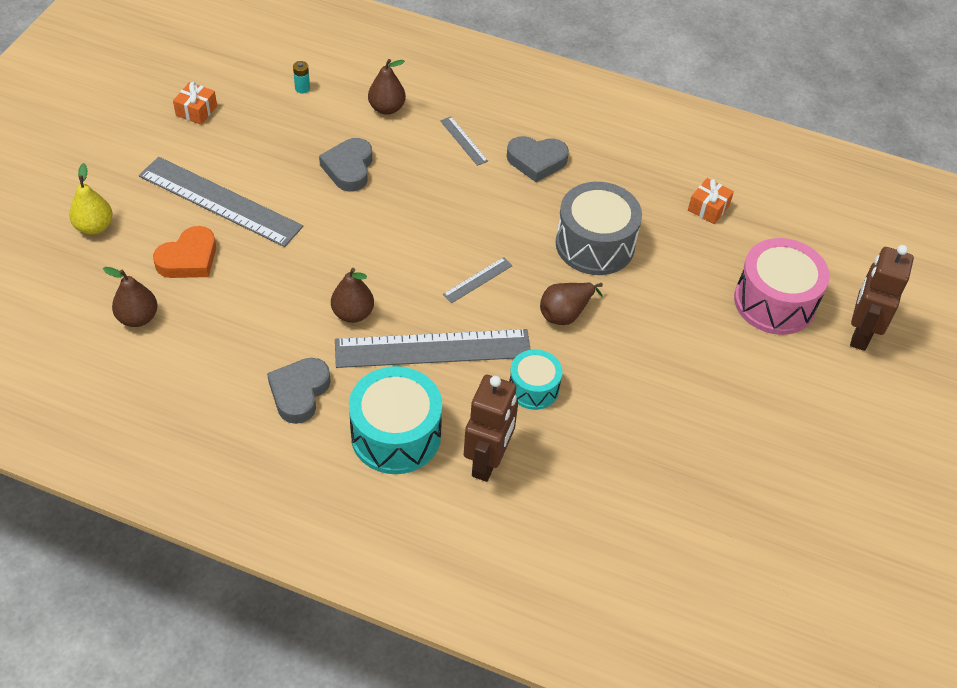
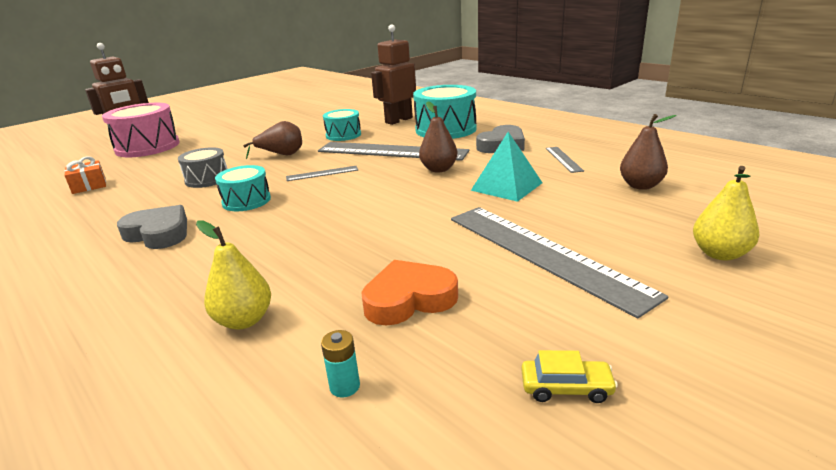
camera: 150 degrees left, 25 degrees down
orange heart [153,226,216,278] -> orange heart moved to [361,260,458,326]
orange gift [173,82,217,125] -> yellow car [521,350,618,403]
grey heart [319,138,372,192] -> none
brown pear [368,59,406,115] -> yellow pear [196,220,271,329]
grey ruler [440,117,488,166] -> grey ruler moved to [546,147,584,173]
grey drum [556,182,642,275] -> grey drum [178,147,227,188], size x0.58
none -> turquoise drum [215,165,271,211]
none -> turquoise pyramid [471,132,543,202]

